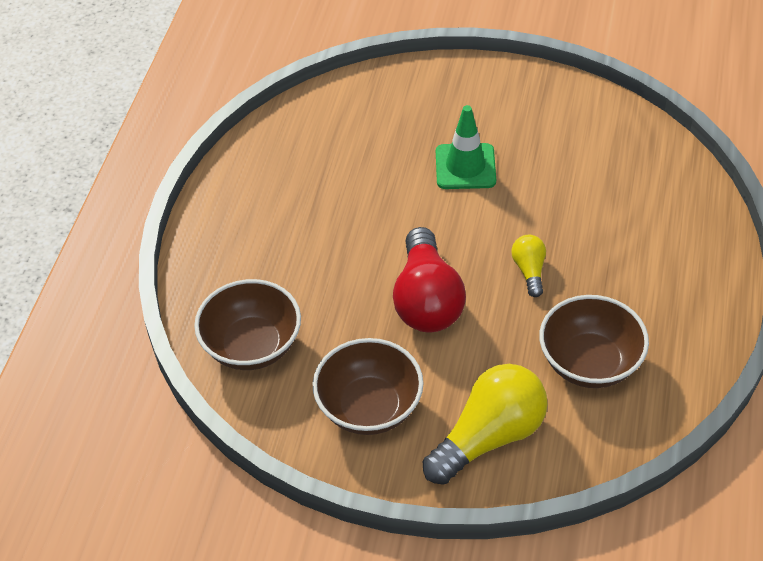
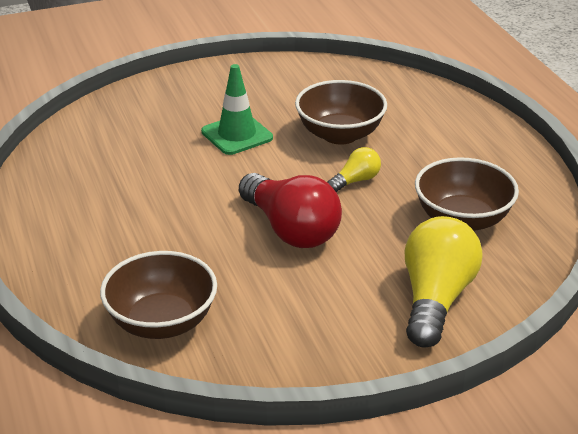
camera: 35 degrees left, 15 degrees down
brown bowl [313,338,424,435] -> brown bowl moved to [295,80,387,145]
yellow light bulb [511,235,546,297] -> yellow light bulb turned 90 degrees clockwise [327,147,381,192]

